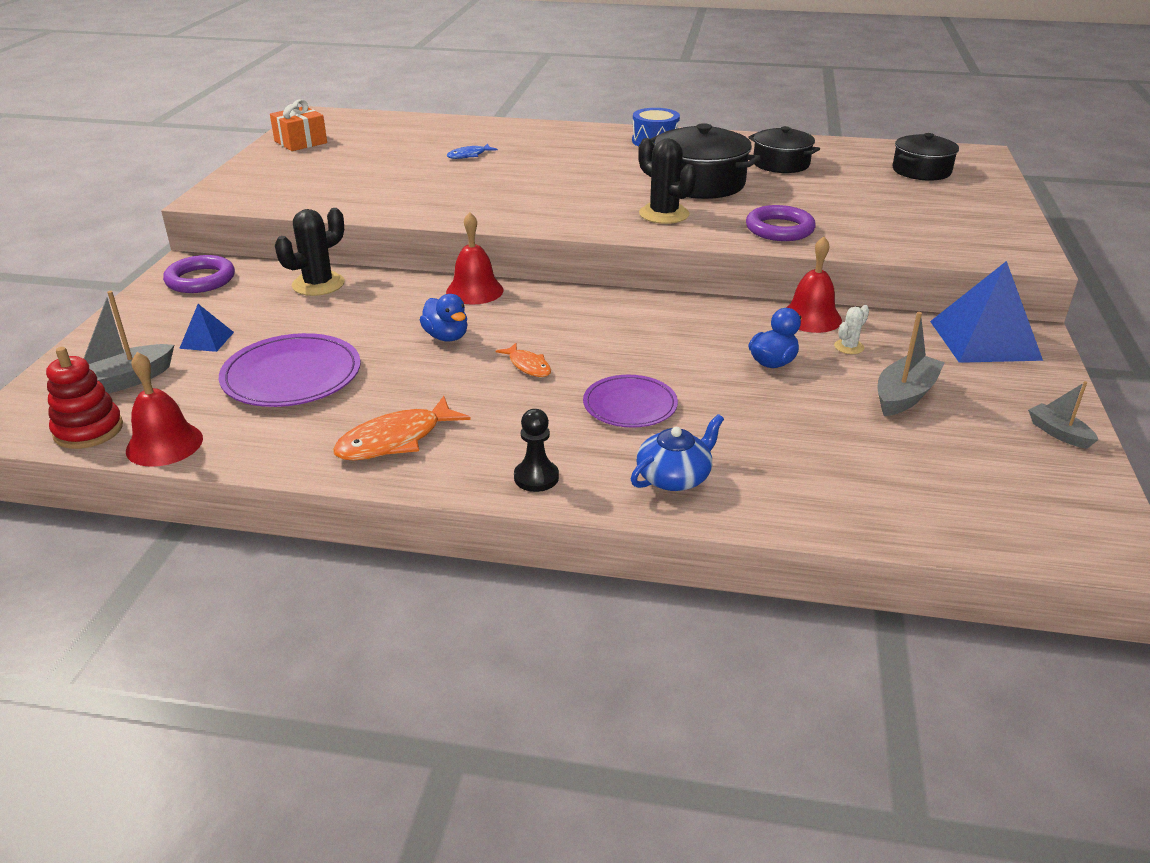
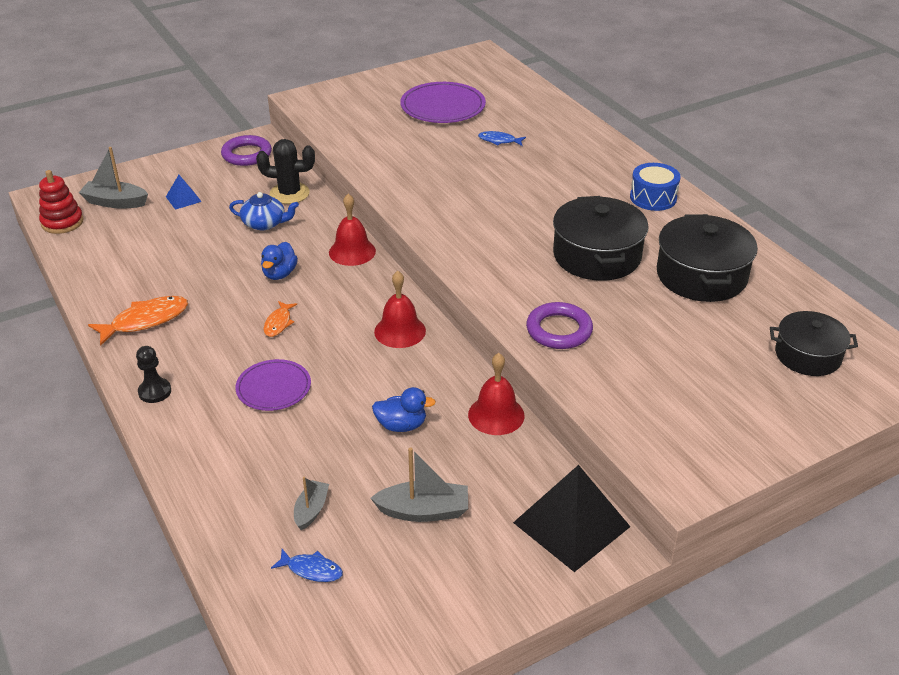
camera: 50 degrees right, 5 degrees up
red bell [126,352,203,467] -> red bell moved to [374,271,426,348]
purple plate [219,333,361,407] -> purple plate moved to [400,82,486,123]
orange gift [270,99,327,151] -> none
orange fish [333,396,471,460] -> orange fish turned 135 degrees clockwise [88,296,188,346]
blue teapot [631,414,724,491] -> blue teapot moved to [229,192,299,230]
black cactus [638,138,697,224] -> none
black pot [748,126,820,173] -> black pot [657,214,758,302], size x1.52
white cactus [834,305,869,354] -> none
blue pyramid [930,261,1043,363] -> black pyramid [513,465,631,572]
grey boat [1028,381,1098,449] -> grey boat moved to [294,477,329,530]
none -> blue fish [271,549,343,582]

